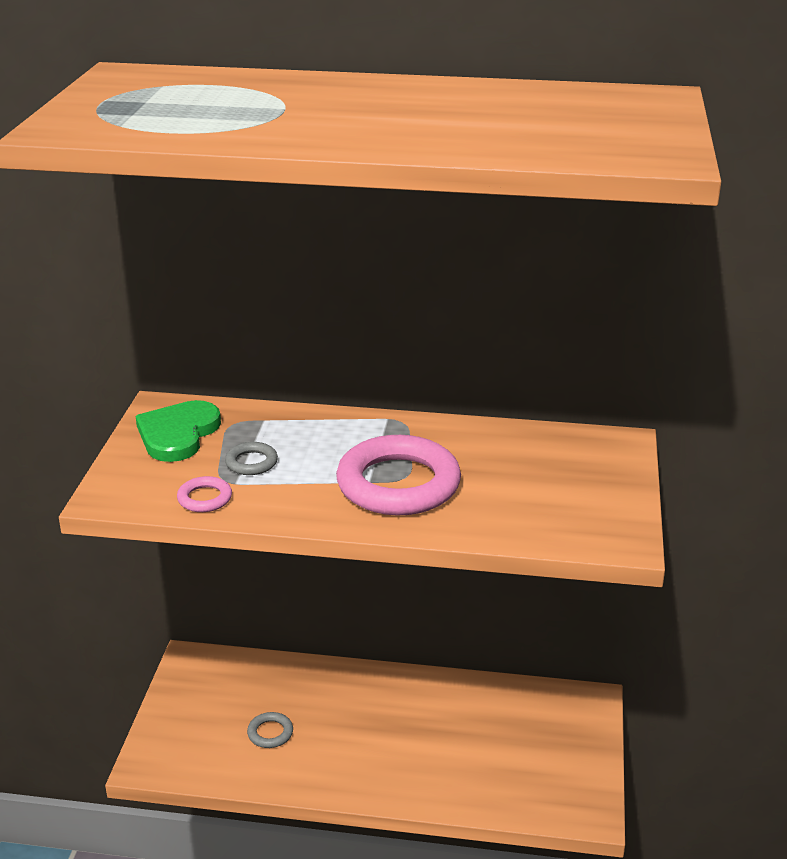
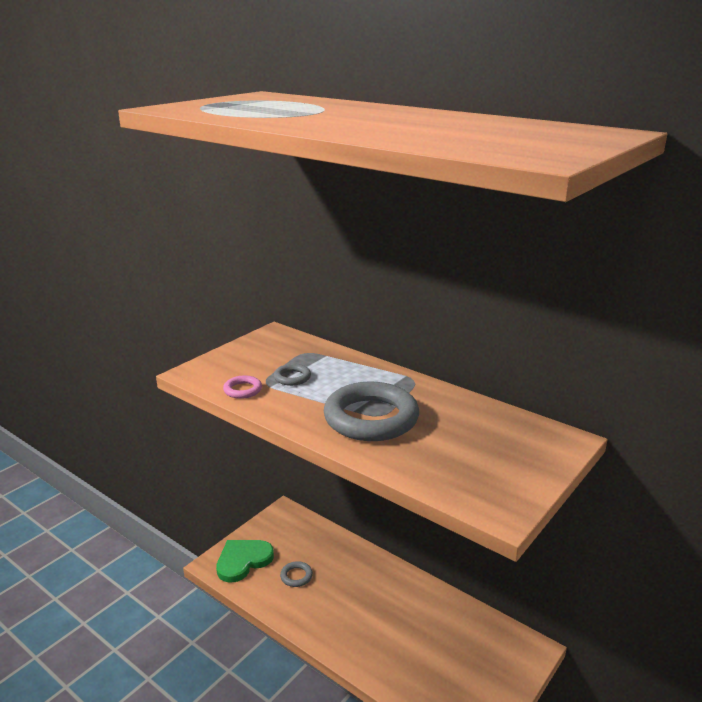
camera: 30 degrees right, 5 degrees down
green heart [136,400,221,462] -> green heart moved to [216,540,274,583]
pink ring [336,435,461,515] -> grey ring [324,381,419,441]

